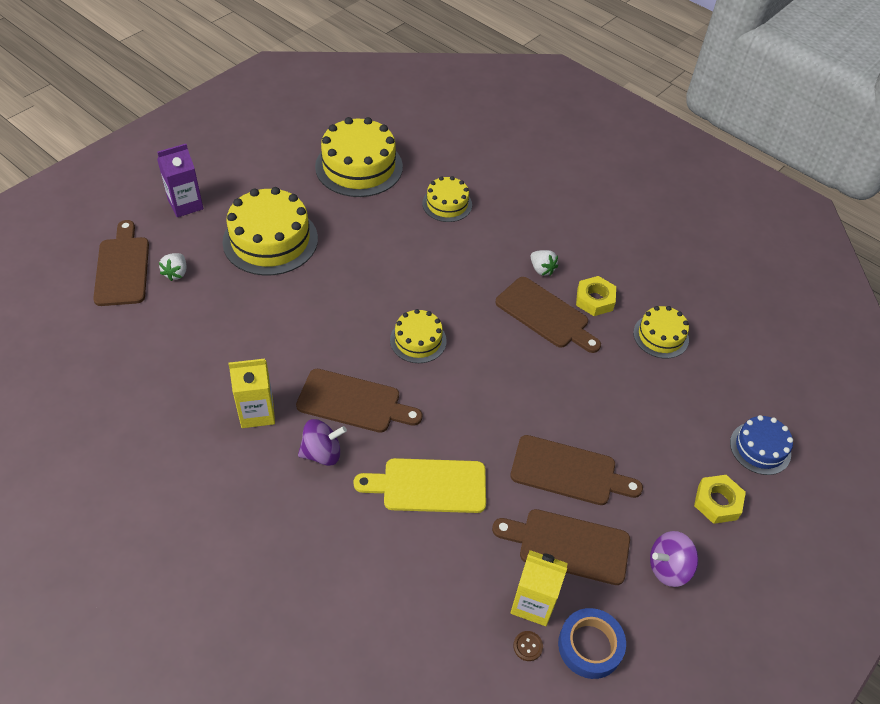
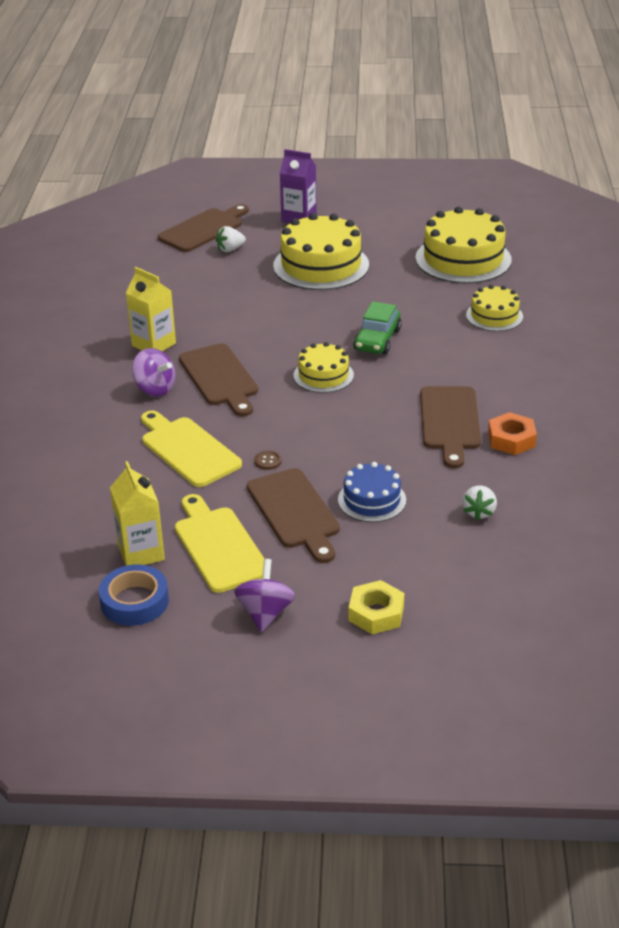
camera: 55 degrees right, 15 degrees down
brown cutting board [492,509,630,585] -> yellow cutting board [175,494,271,593]
brown button [513,631,543,661] -> brown button moved to [254,451,281,470]
white strawberry [530,250,558,276] -> white strawberry moved to [462,485,497,520]
yellow nut [576,276,616,316] -> orange nut [488,412,537,455]
yellow cake [633,306,689,358] -> none
purple spinning top [650,531,698,587] -> purple spinning top turned 60 degrees clockwise [234,559,295,632]
blue cake [730,415,793,475] -> blue cake moved to [338,462,406,522]
none -> green car [353,301,402,355]

